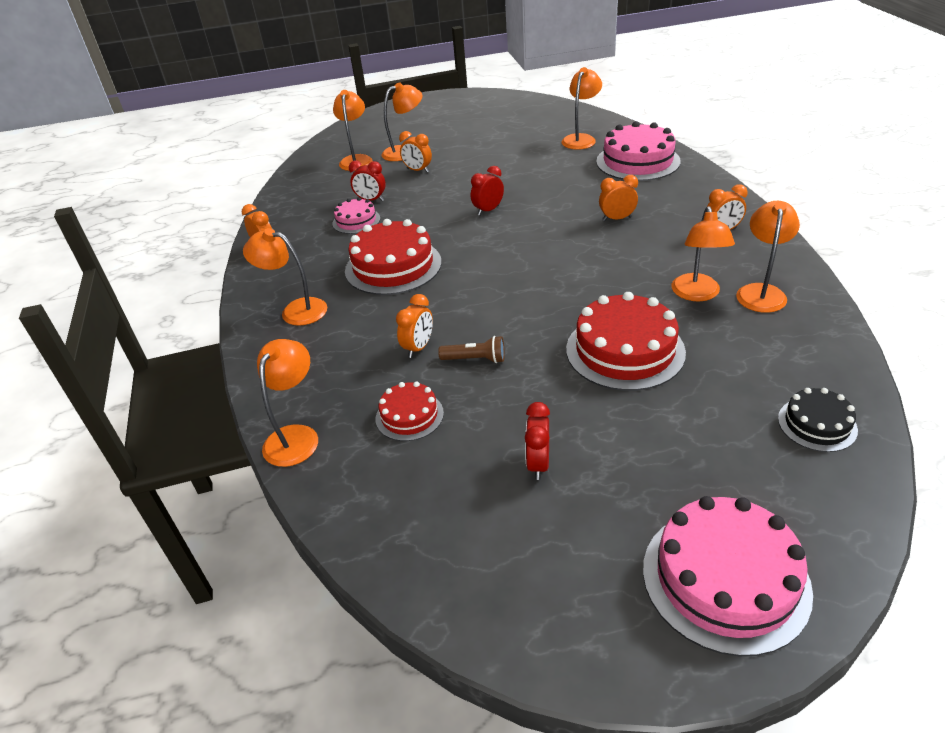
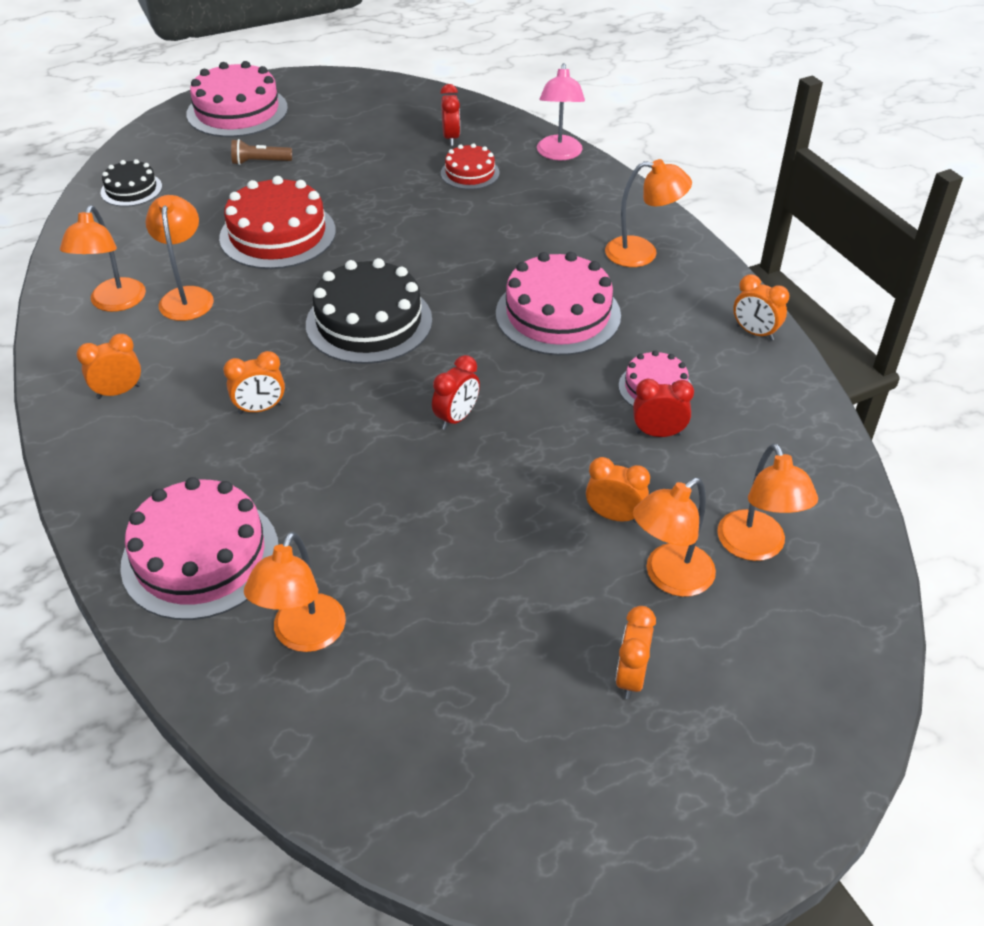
camera: 165 degrees right, 5 degrees up
orange lamp [257,339,318,467] -> pink lamp [537,63,585,160]
red cake [345,219,442,295] -> pink cake [496,252,621,355]
orange clock [396,294,433,358] -> orange clock moved to [615,606,656,699]
brown flashlight [438,336,505,363] -> brown flashlight moved to [231,139,292,165]
red clock [525,402,550,480] -> red clock moved to [440,84,460,146]
none -> black cake [306,258,432,364]

